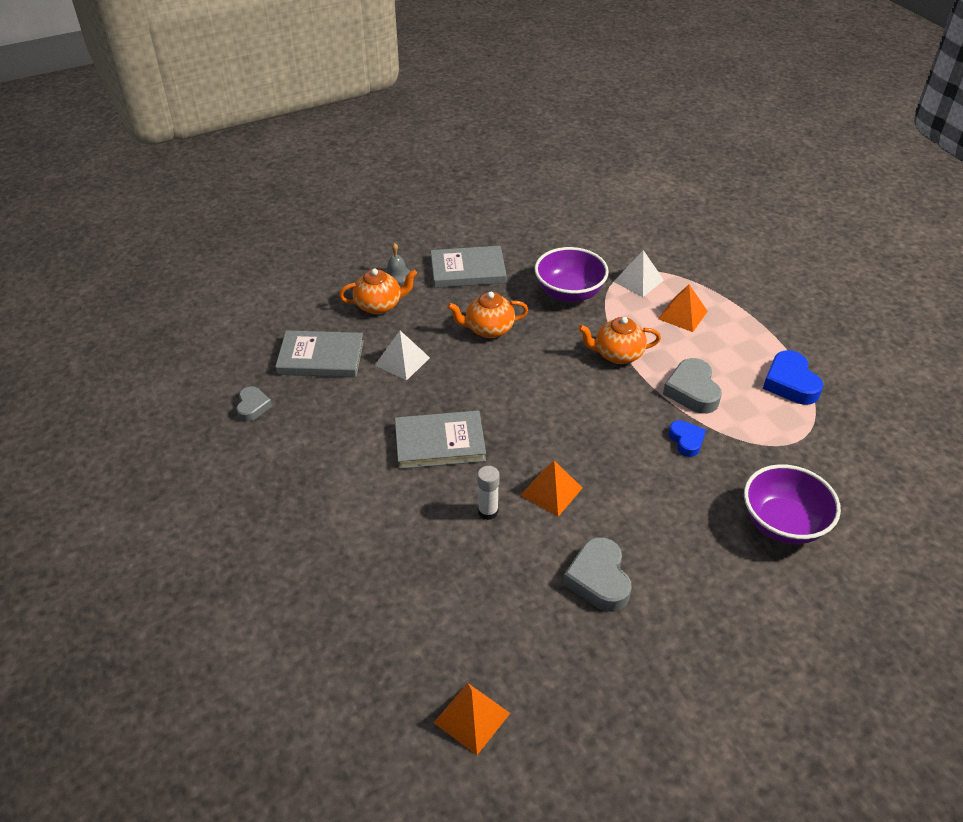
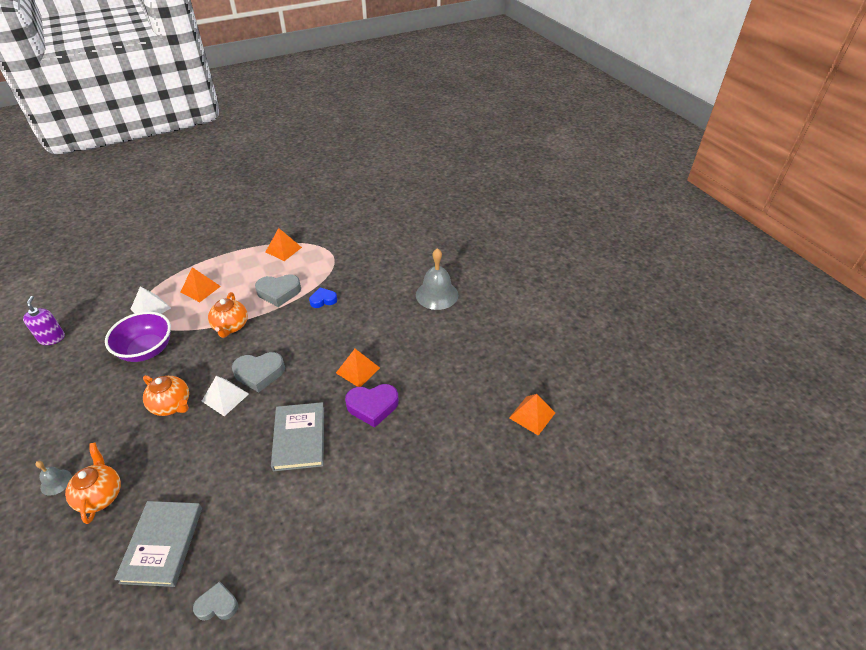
camera: 90 degrees left, 0 degrees up
white pyramid [375,331,430,381] -> white pyramid moved to [202,376,249,416]
grey book [431,246,507,288] -> none
orange teapot [447,292,528,338] -> orange teapot turned 45 degrees counterclockwise [143,375,189,416]
white glue stick [477,466,500,520] -> purple heart [345,384,399,428]
grey heart [563,537,632,612] -> grey heart moved to [232,352,285,392]
purple bowl [744,464,841,544] -> none
blue heart [763,350,823,405] -> orange pyramid [266,228,302,261]
none -> purple soap dispenser [23,296,65,345]
none -> grey bell [416,248,458,310]

